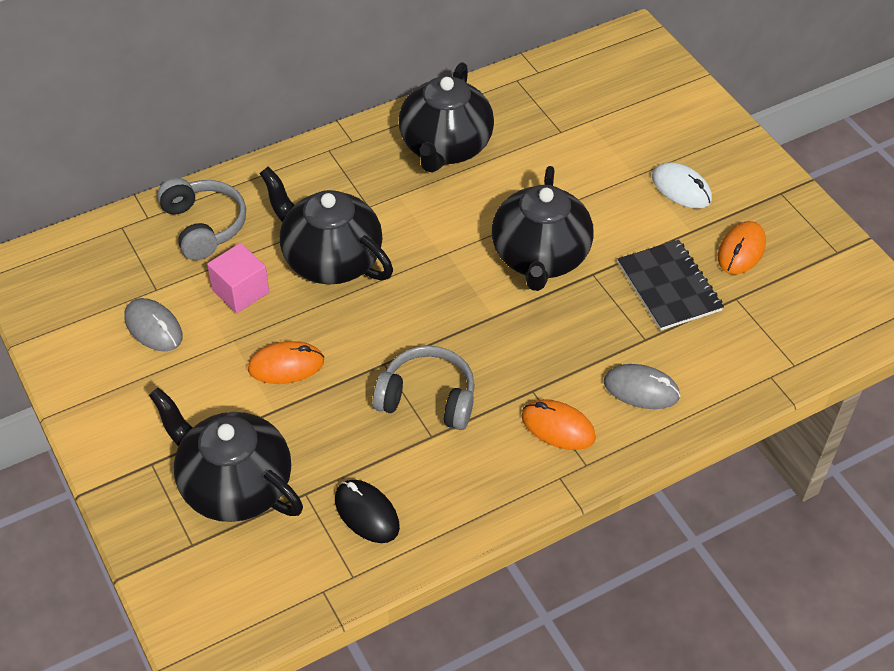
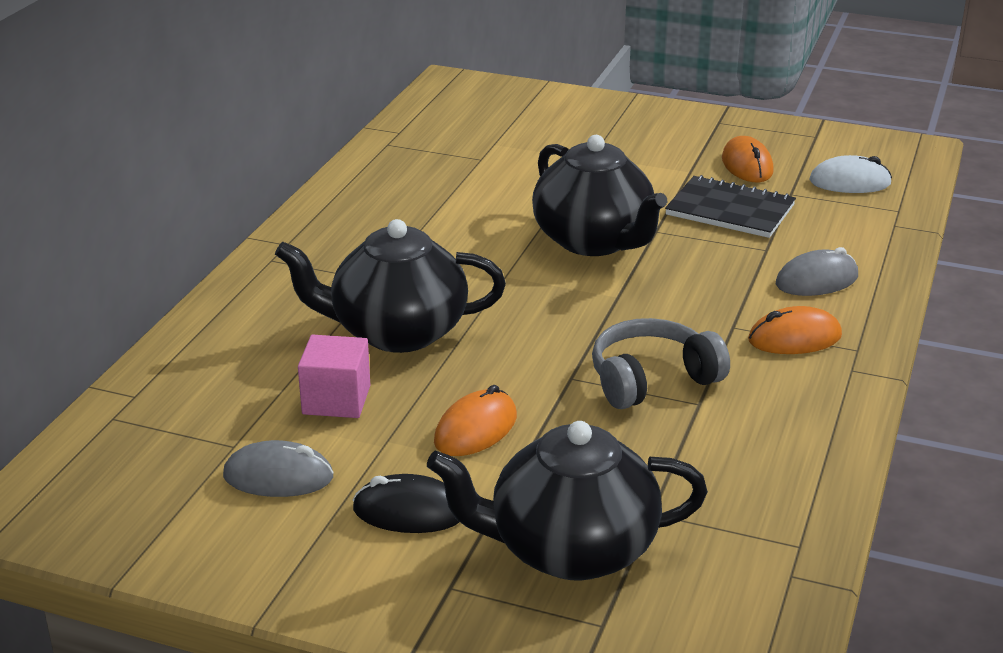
camera: 40 degrees left, 20 degrees down
grey headphones [157,178,246,260] -> none
black mouse [335,480,400,543] -> black mouse moved to [352,474,459,533]
black teapot [399,62,494,172] -> none
white mouse [652,162,712,209] -> white mouse moved to [809,155,892,193]

